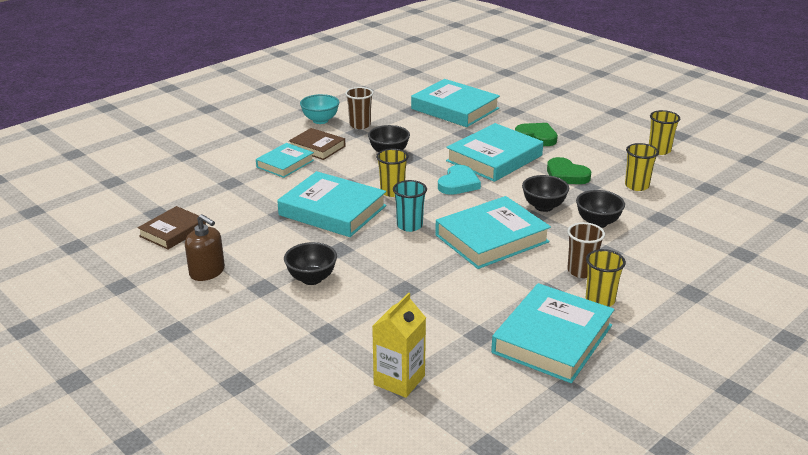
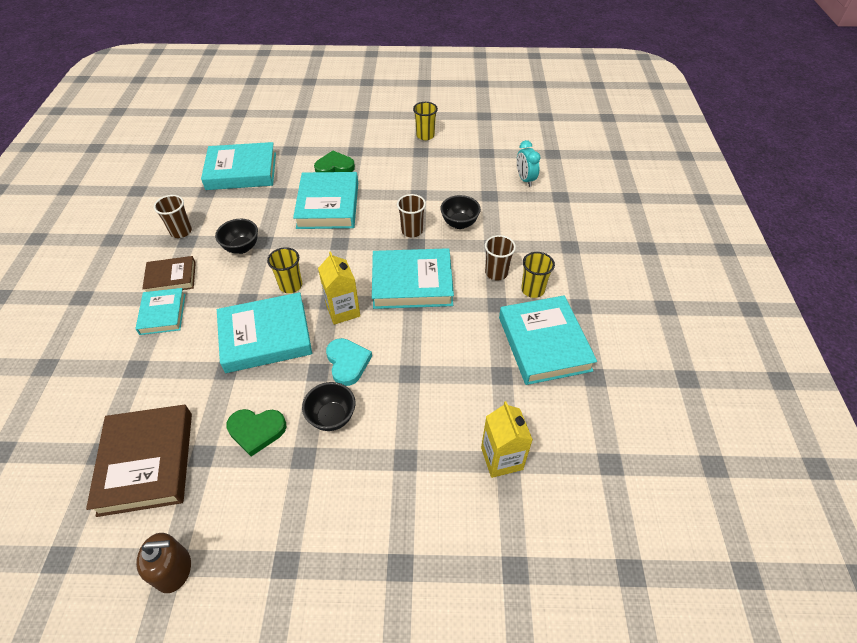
camera: 45 degrees left, 20 degrees up
brown book [138,206,206,250] -> brown book [86,404,192,517], size x1.71
brown soap dispenser [185,214,225,281] -> brown soap dispenser moved to [136,533,191,593]
turquoise bowl [300,94,339,124] -> none
turquoise cup [393,180,427,232] -> yellow carton [318,251,360,325]
turquoise book [435,196,551,269] -> turquoise book turned 75 degrees clockwise [372,248,454,309]
turquoise heart [438,165,481,195] -> turquoise heart moved to [326,338,372,386]
black bowl [522,175,569,212] -> brown cup [397,194,426,237]
green heart [547,157,592,184] -> green heart moved to [226,409,286,457]
yellow cup [625,143,659,191] -> none
none -> turquoise clock [517,140,540,187]

